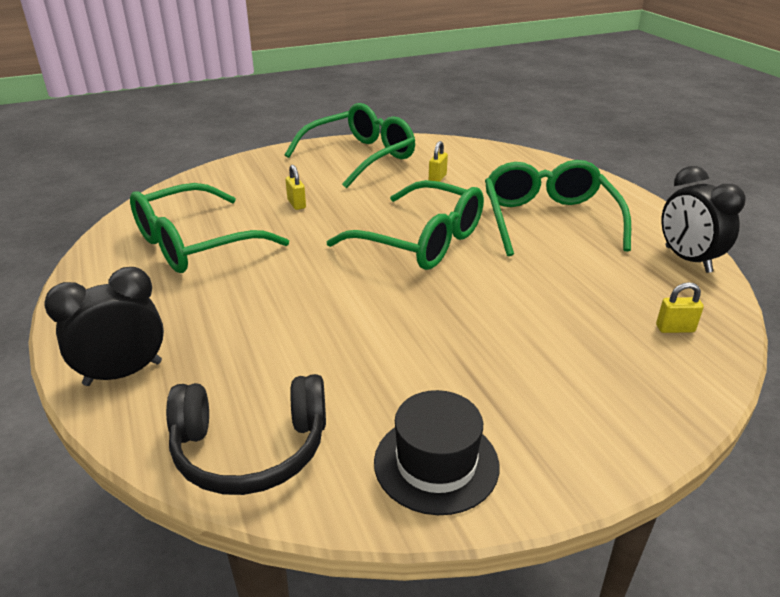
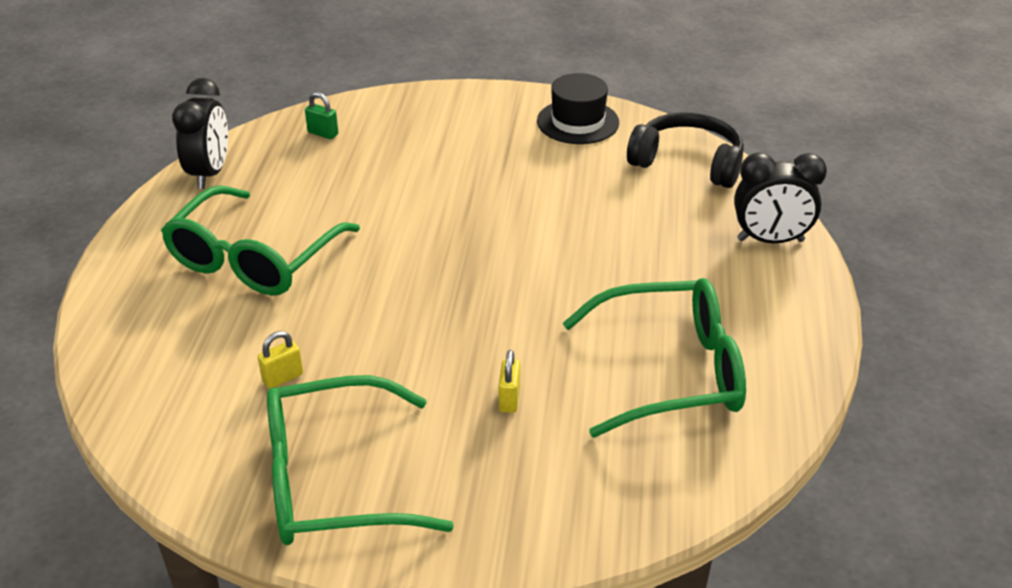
camera: 150 degrees left, 5 degrees up
green glasses [327,180,484,270] -> none
yellow padlock [656,282,704,333] -> green padlock [305,92,338,139]

